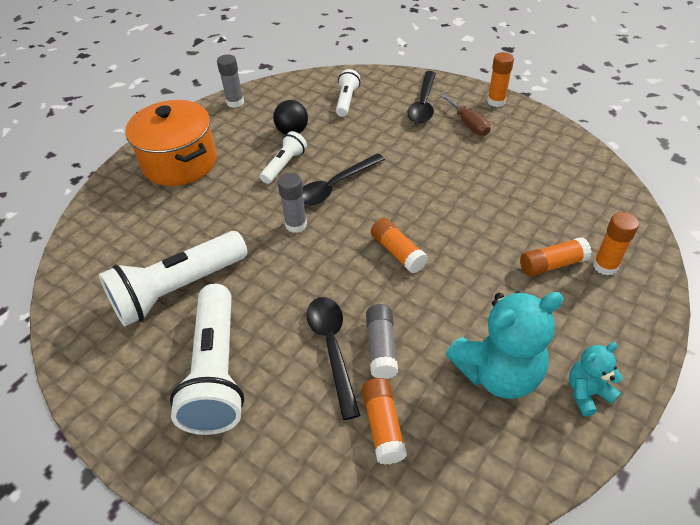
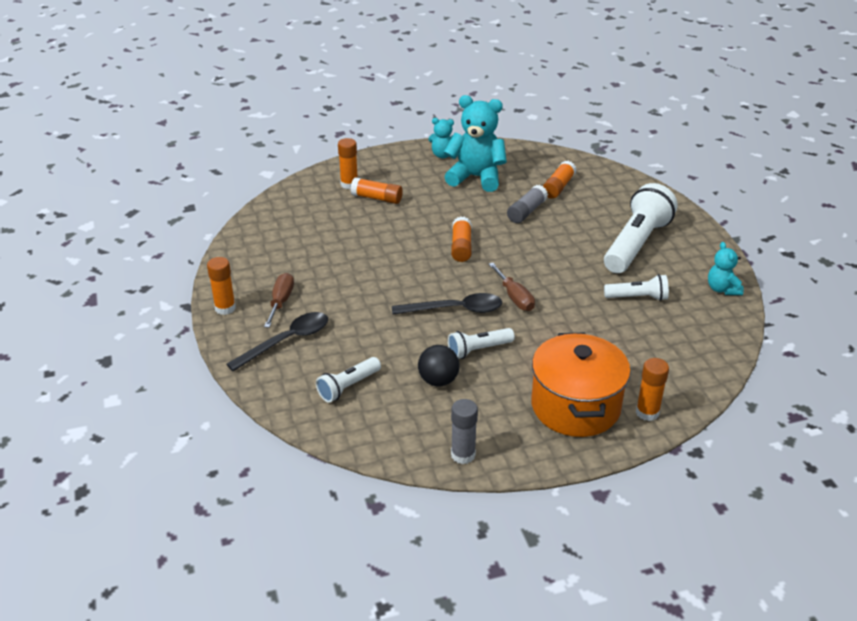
camera: 145 degrees left, 10 degrees down
white flashlight [99,231,248,326] -> white flashlight [604,274,669,301], size x0.52
grey glue stick [278,173,307,233] -> brown screwdriver [489,263,535,311]
black spoon [307,297,360,420] -> none
none -> orange glue stick [636,358,669,421]
none -> turquoise teddy bear [708,242,744,295]

